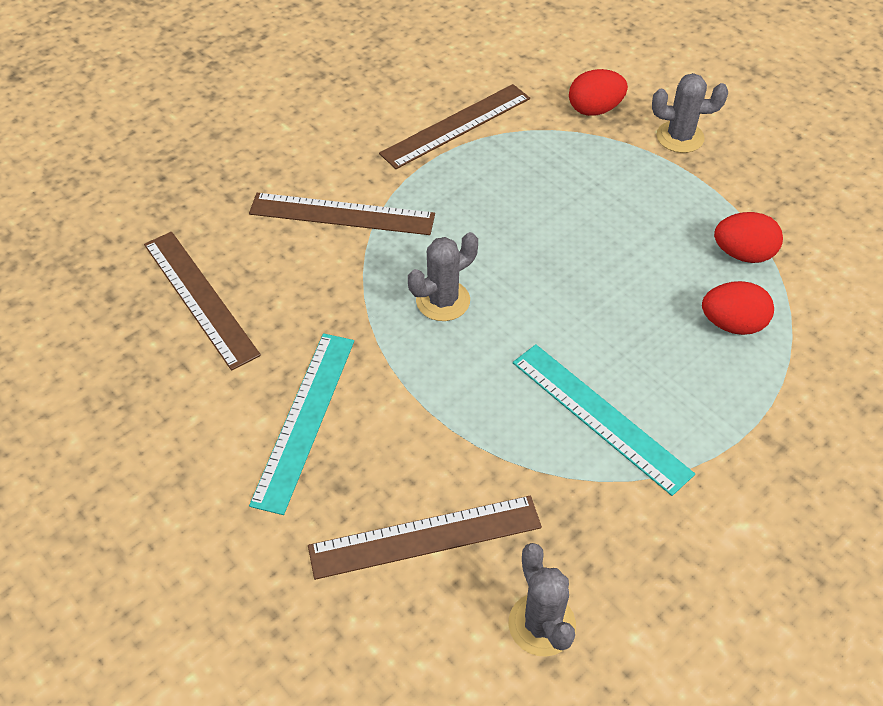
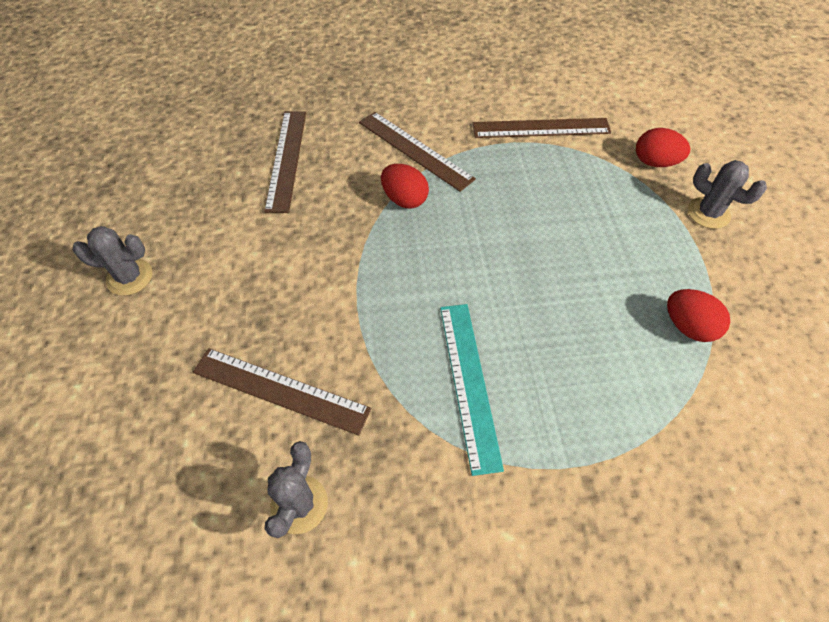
camera: 35 degrees right, 5 degrees up
turquoise ruler [249,333,354,515] -> none
grey cactus [408,232,478,321] -> grey cactus moved to [73,226,153,296]
red egg [702,281,774,335] -> red egg moved to [381,164,429,209]

